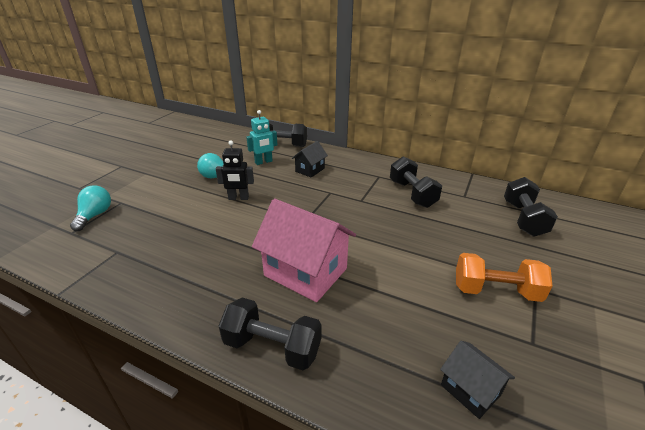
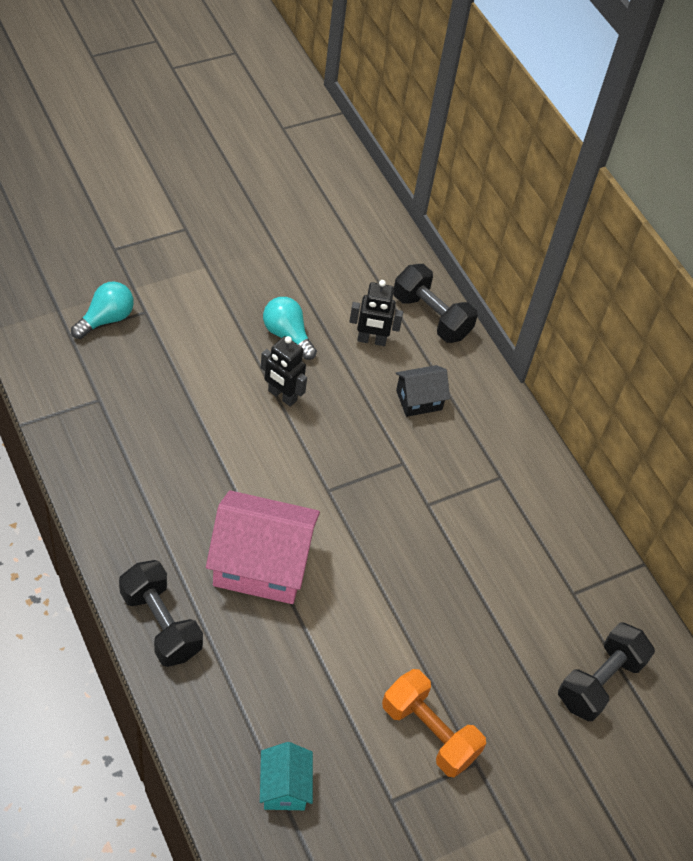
camera: 30 degrees right, 20 degrees up
turquoise robot [246,110,277,165] -> black robot [349,280,403,346]
pink house [252,199,356,302] -> pink house turned 60 degrees counterclockwise [206,490,320,604]
black dumbbell [390,156,442,208] -> none
black house [440,341,515,419] -> turquoise house [260,742,313,810]

